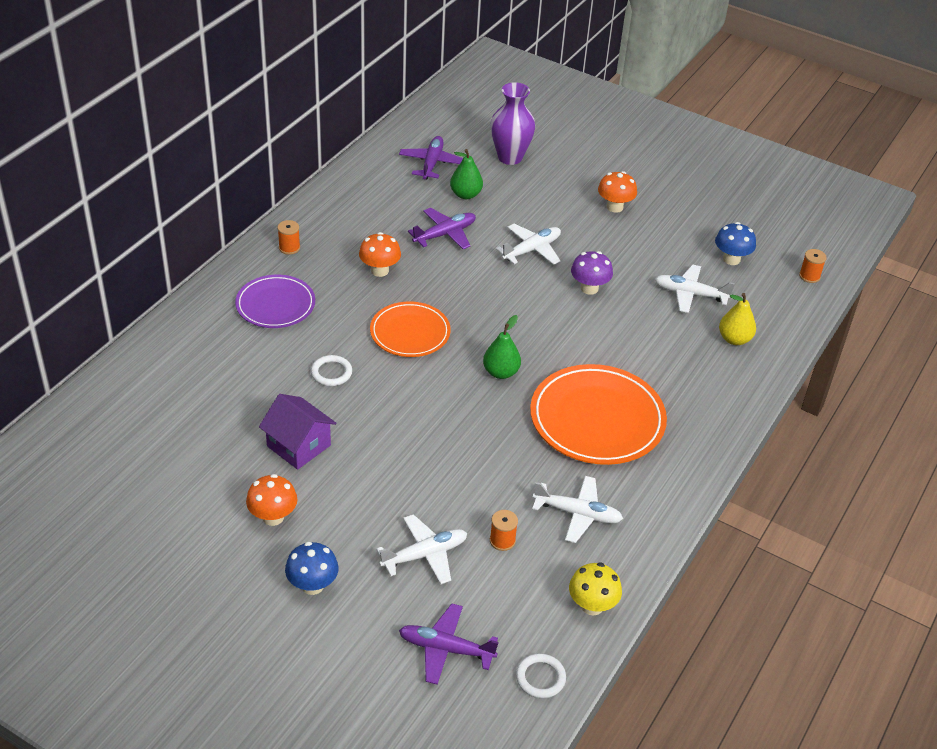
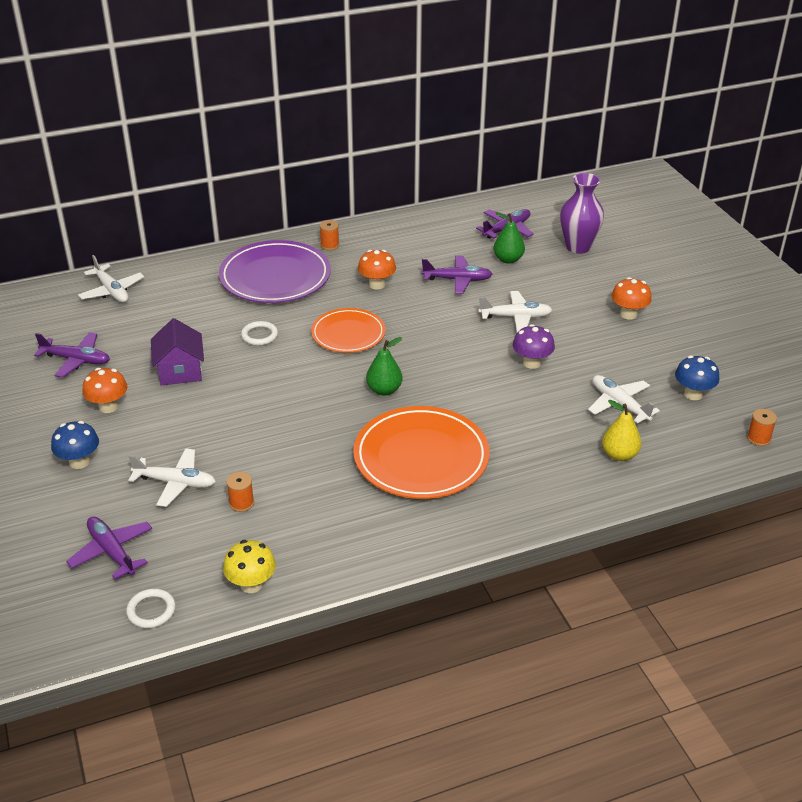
camera: 40 degrees right, 5 degrees down
purple plate [235,275,315,328] -> purple plate [219,240,331,303], size x1.60
white plane [532,476,623,543] -> white plane moved to [78,255,144,303]
none -> purple plane [34,332,110,378]

